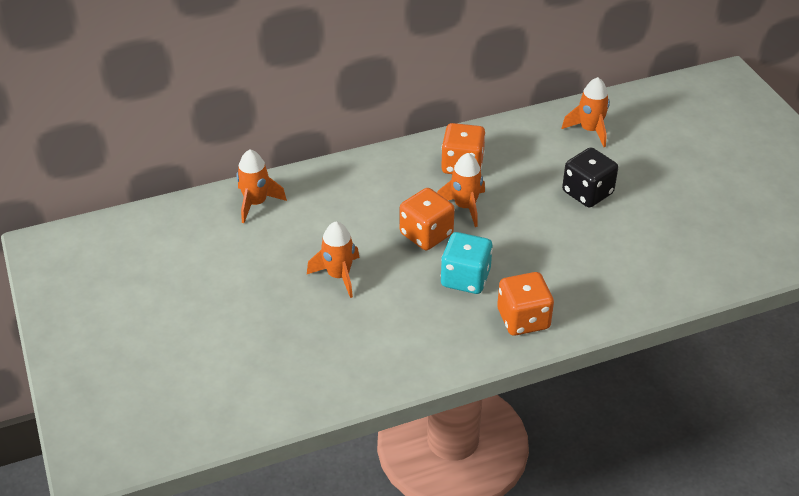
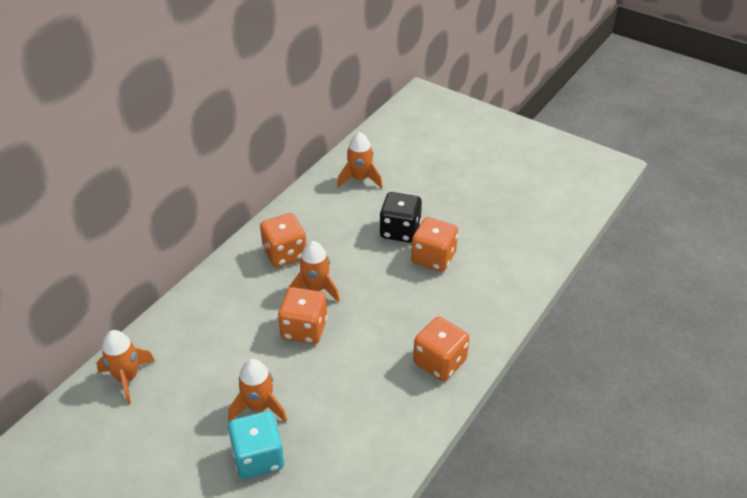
camera: 35 degrees left, 0 degrees up
turquoise dice [441,232,493,294] -> turquoise dice moved to [228,411,284,479]
none -> orange dice [411,217,458,272]

